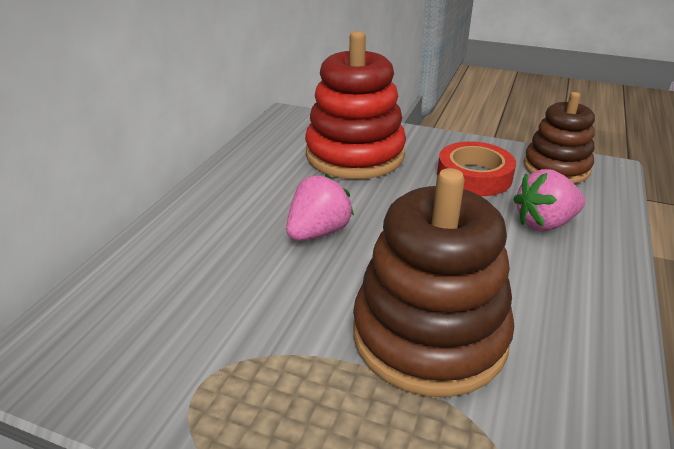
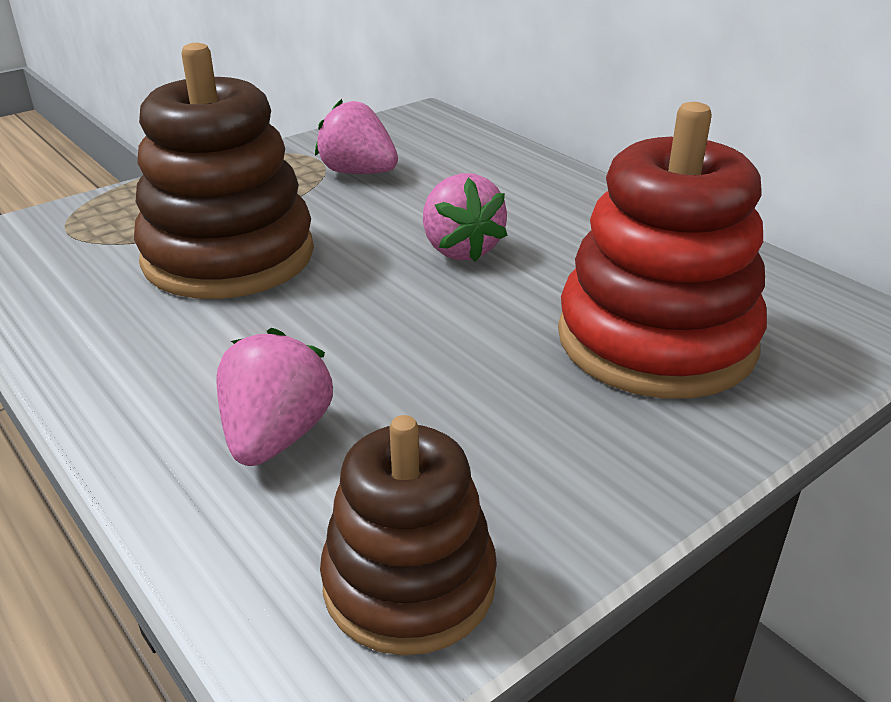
camera: 120 degrees right, 0 degrees up
red tape [437,141,516,196] -> none
none -> pink strawberry [315,99,398,174]

